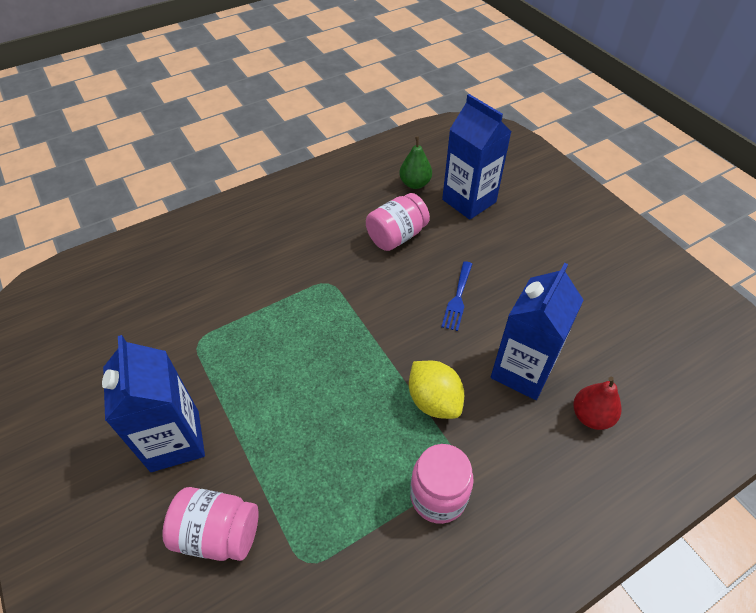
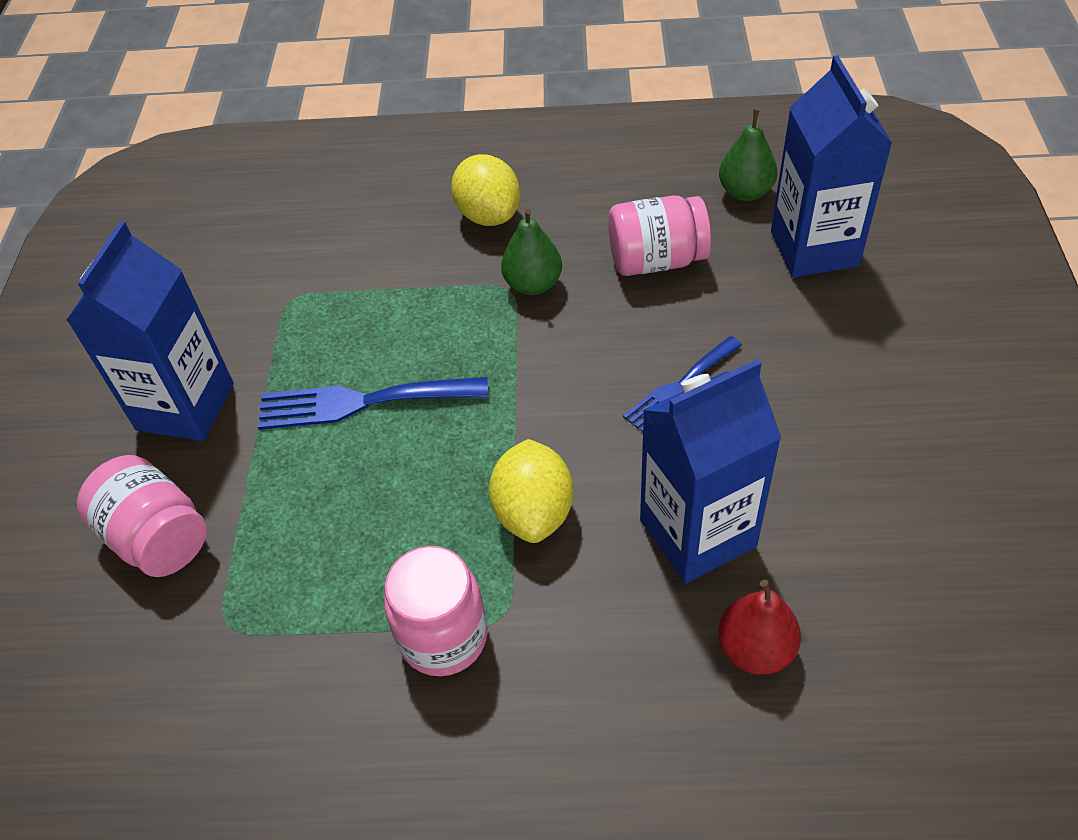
camera: 35 degrees right, 0 degrees up
none -> blue fork [258,377,488,430]
none -> yellow lemon [451,154,520,226]
none -> green pear [501,208,562,295]

